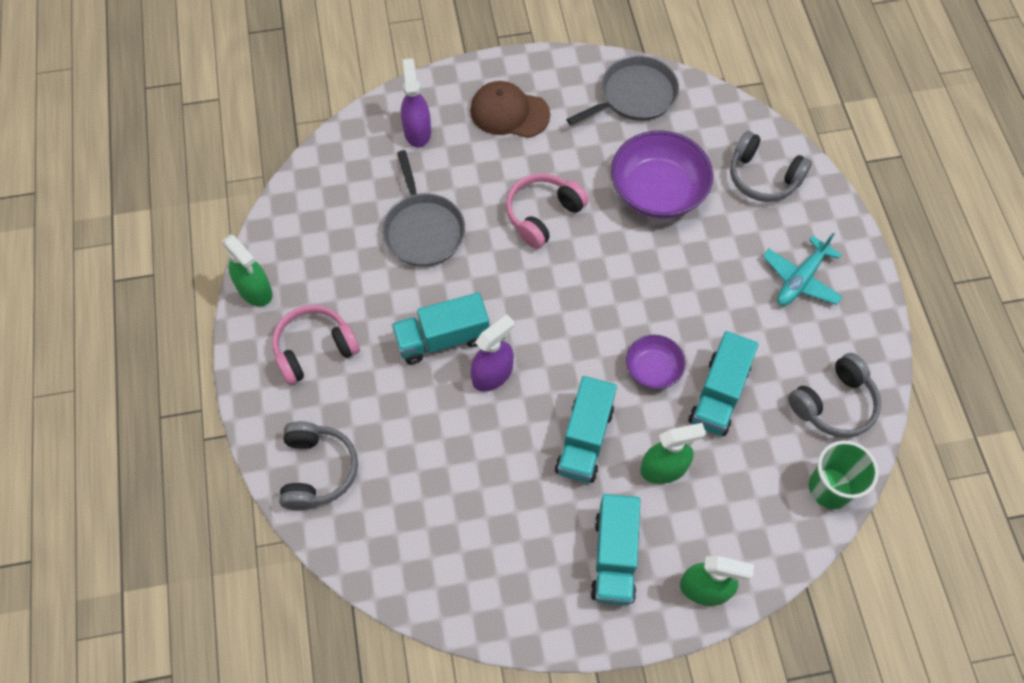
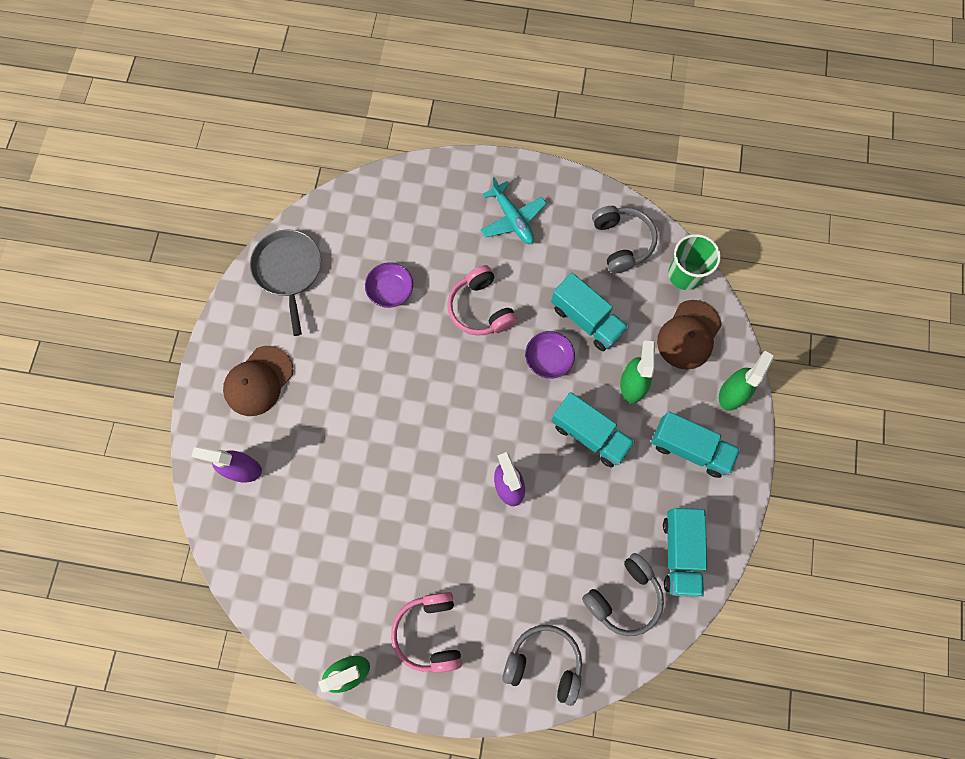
camera: 70 degrees left, 10 degrees up
grey pan [382,150,465,267] -> none
turquoise truck [392,292,489,364] -> turquoise truck moved to [663,508,707,597]
pink headphones [506,173,589,249] -> pink headphones moved to [447,265,518,336]
purple bowl [611,130,713,218] -> purple bowl [365,262,413,308], size x0.54
grey headphones [730,131,812,202] -> grey headphones moved to [582,553,664,636]
none -> brown cap [657,300,722,370]

